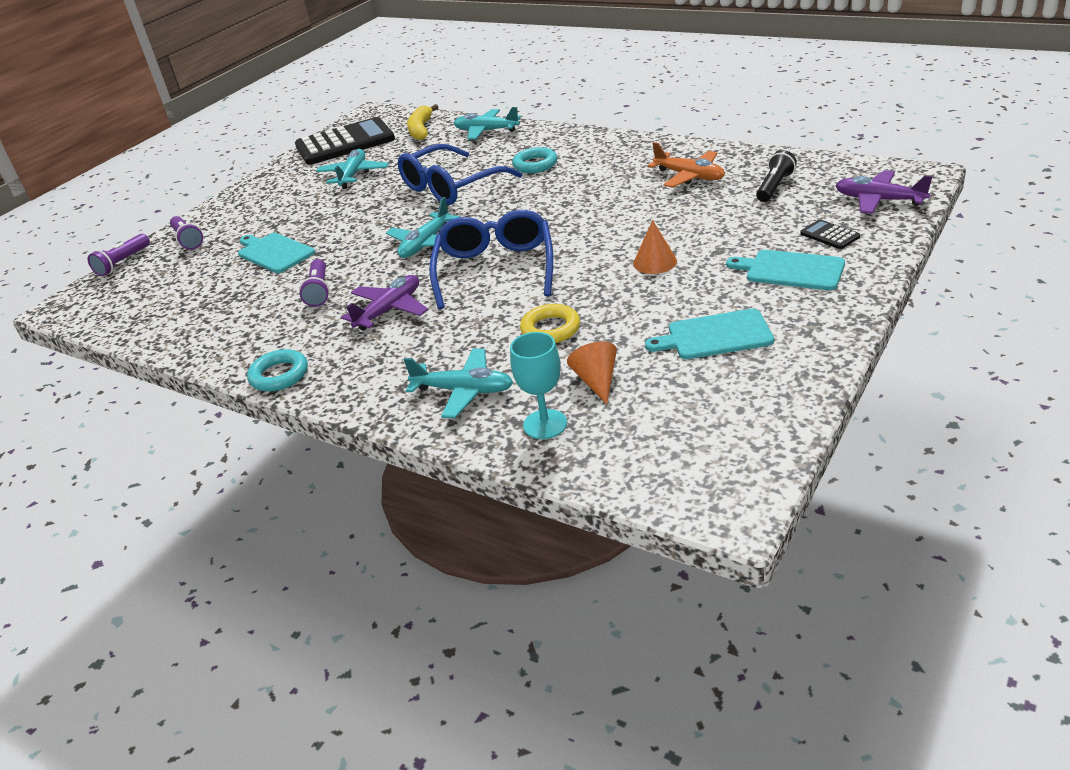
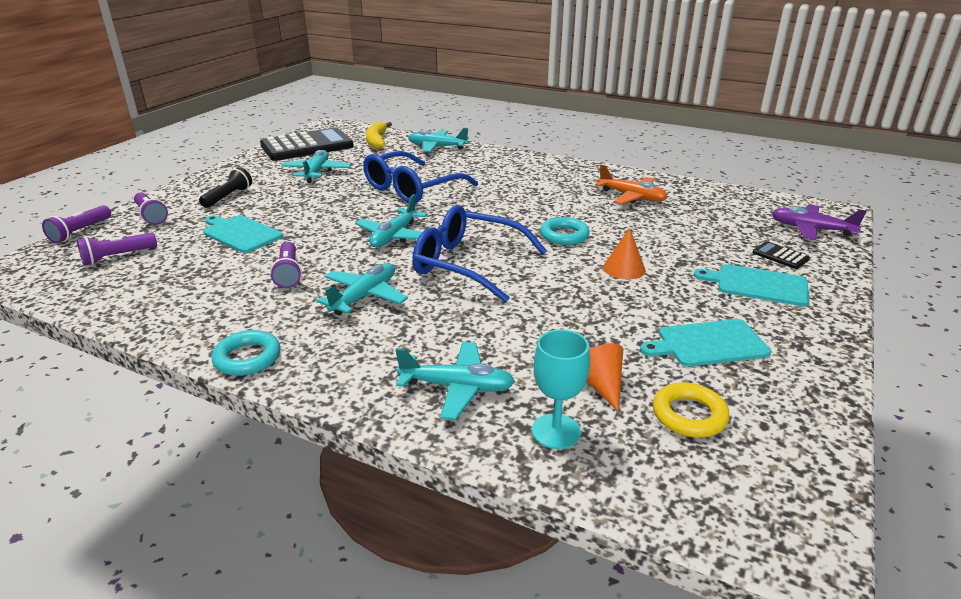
camera: 10 degrees left, 5 degrees down
purple plane [341,275,428,331] -> turquoise plane [317,263,408,316]
blue glasses [429,210,553,309] -> blue glasses turned 60 degrees counterclockwise [412,205,547,303]
turquoise ring [512,147,557,173] -> turquoise ring moved to [540,217,590,245]
yellow ring [520,304,580,343] -> yellow ring moved to [653,382,730,438]
black flashlight [756,150,797,202] -> black flashlight moved to [199,167,252,208]
none -> purple flashlight [77,233,157,266]

